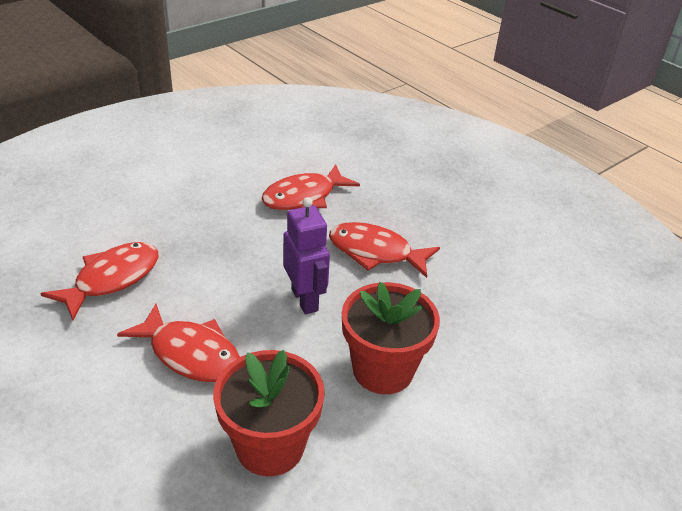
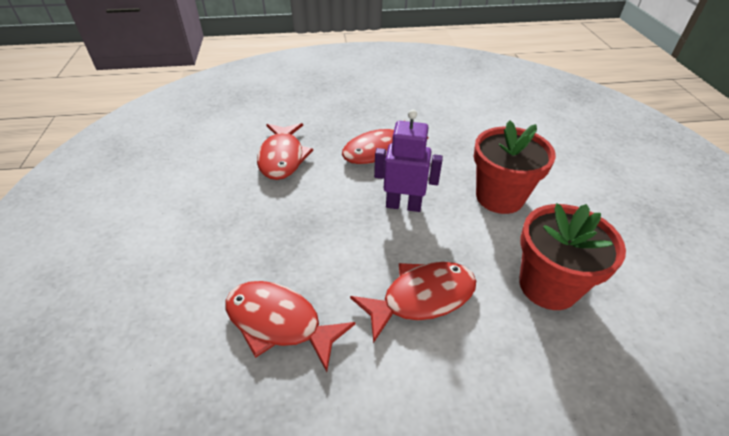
camera: 55 degrees left, 5 degrees up
red fish [41,242,158,320] -> red fish turned 45 degrees counterclockwise [225,281,356,372]

